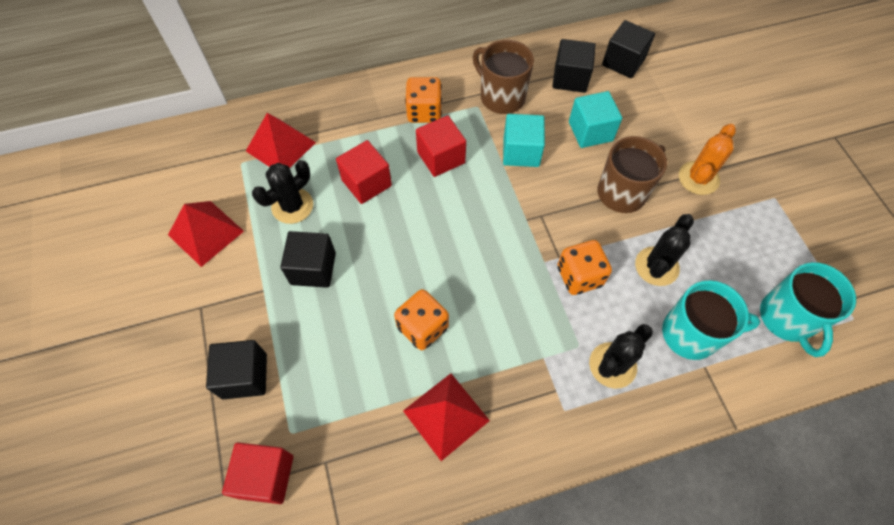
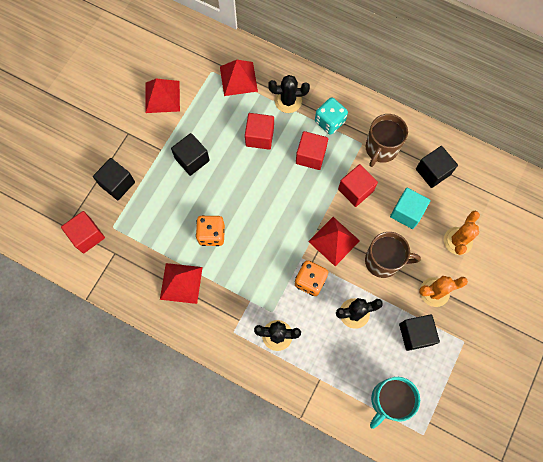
camera: 45 degrees right, 10 degrees up
black cactus [252,160,313,224] -> black cactus moved to [268,75,310,113]
orange dice [405,77,442,123] -> turquoise dice [315,97,348,135]
brown mug [473,40,534,114] -> brown mug turned 150 degrees counterclockwise [366,114,408,167]
turquoise cube [503,114,545,167] -> red cube [338,164,378,207]
black cube [602,20,655,78] -> black cube moved to [399,314,440,351]
turquoise mug [662,280,760,360] -> none
none -> red pyramid [308,217,360,266]
none -> orange cactus [444,211,480,255]

